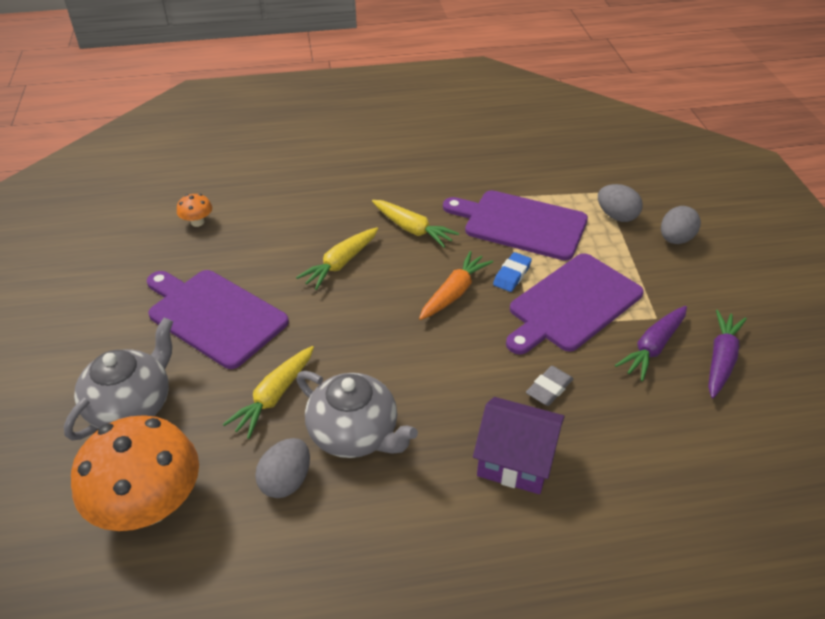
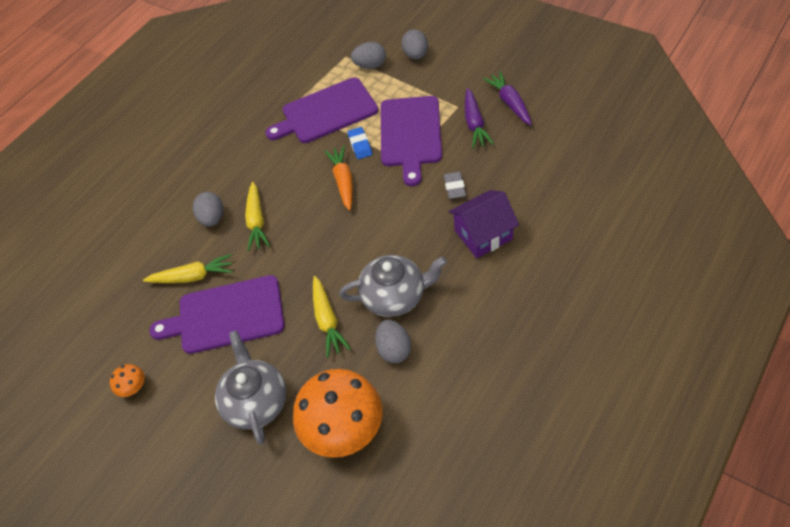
camera: 40 degrees left, 10 degrees up
orange mushroom [177,194,212,227] -> orange mushroom moved to [110,364,145,397]
yellow carrot [372,200,459,248] -> yellow carrot moved to [143,254,233,283]
none -> grey egg [193,192,223,227]

